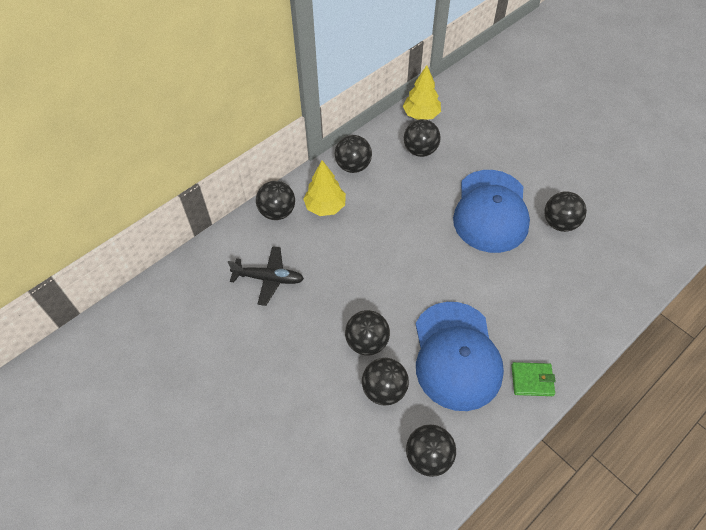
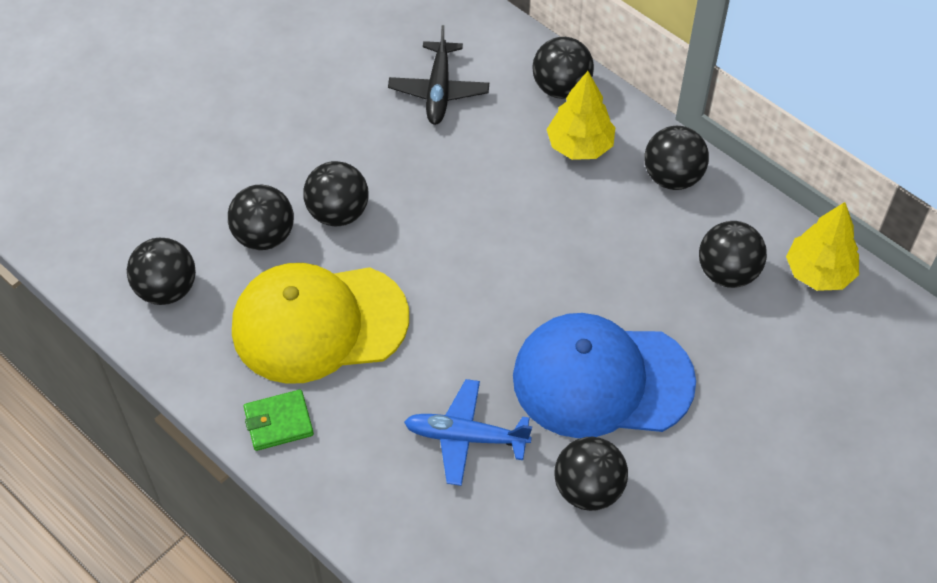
camera: 85 degrees right, 0 degrees up
blue cap [416,302,504,411] -> yellow cap [232,263,409,384]
green wallet [511,362,556,396] -> green wallet turned 75 degrees clockwise [243,389,314,451]
none -> blue plane [404,379,532,486]

